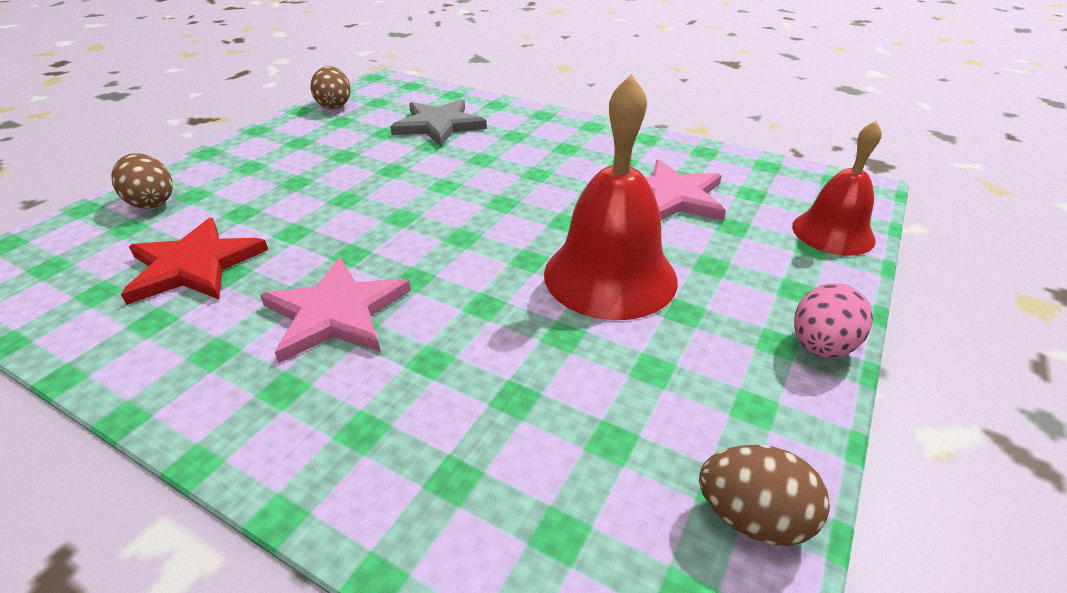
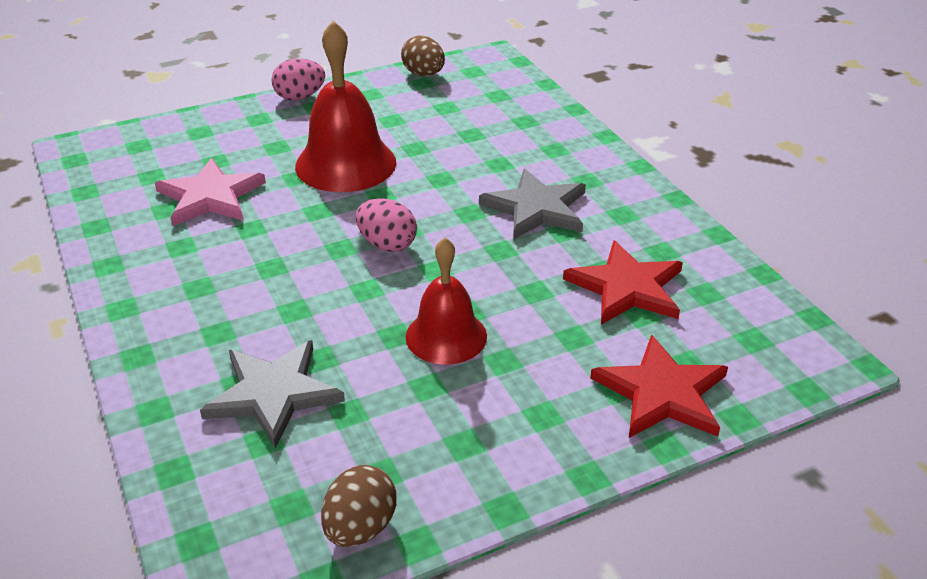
camera: 145 degrees left, 0 degrees up
brown egg [112,153,173,209] -> red star [590,335,728,438]
pink star [260,257,411,363] -> grey star [479,169,586,240]
red bell [792,121,882,256] -> red bell moved to [406,237,487,365]
none -> pink egg [356,198,417,252]

